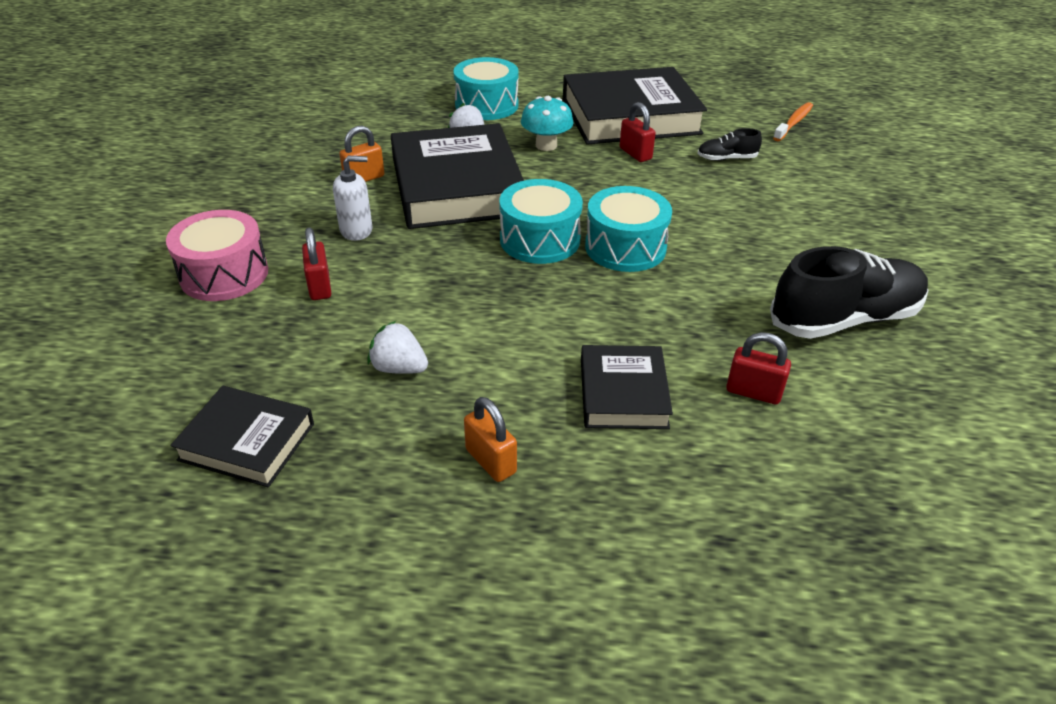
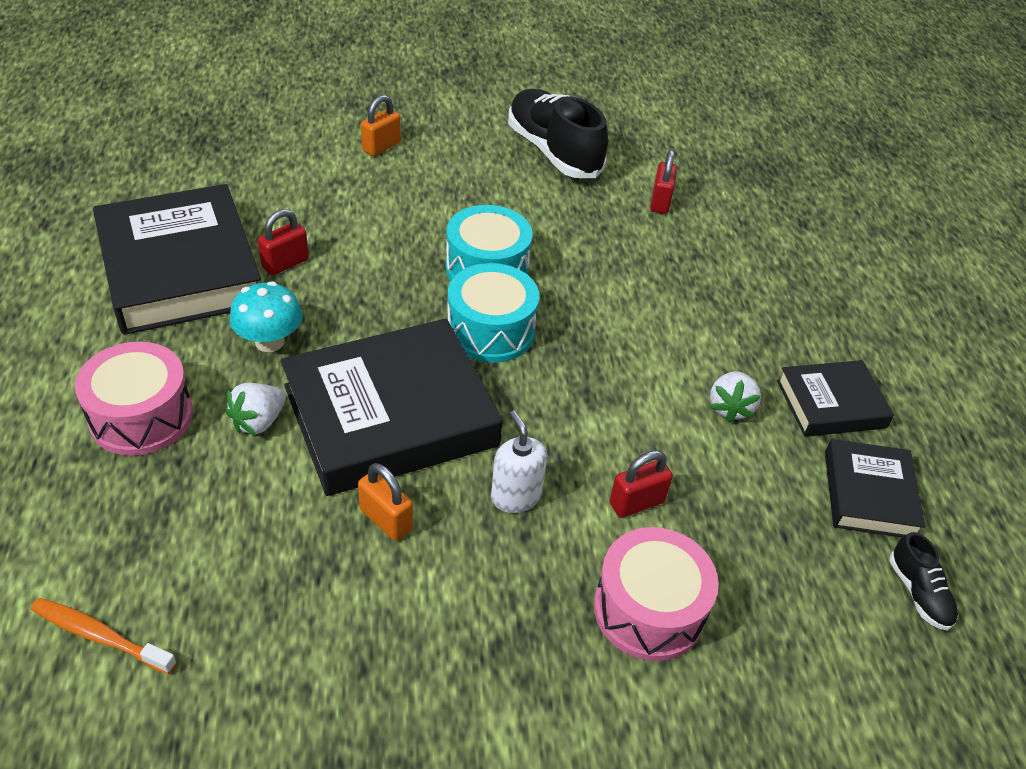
camera: 105 degrees left, 5 degrees up
turquoise drum [453,57,519,120] -> pink drum [75,342,193,456]
orange padlock [464,397,517,482] -> orange padlock moved to [361,95,401,156]
black book [581,345,673,429] -> black book moved to [777,360,894,437]
black shoe [697,128,762,161] -> black shoe moved to [890,532,958,631]
orange toothbrush [773,102,813,141] -> orange toothbrush moved to [31,598,177,674]

